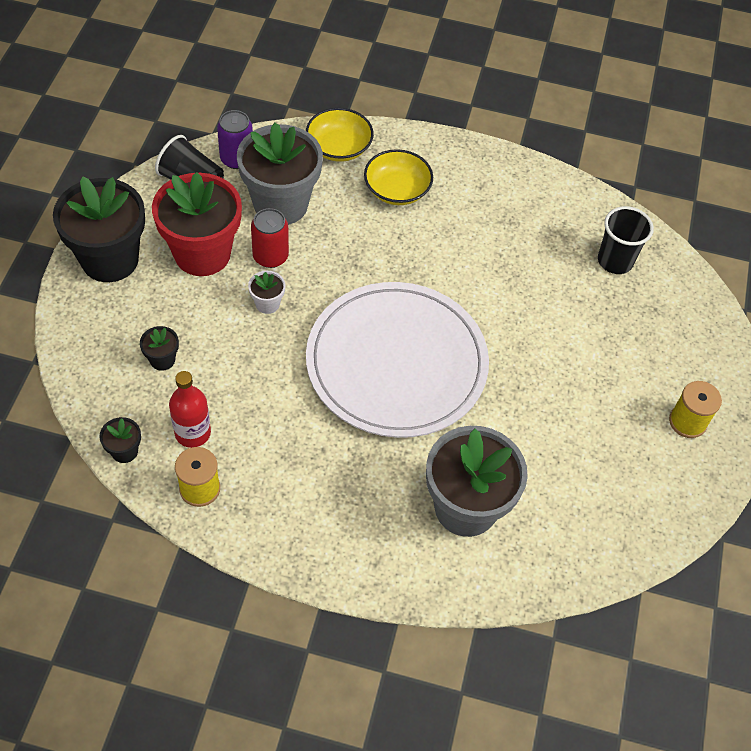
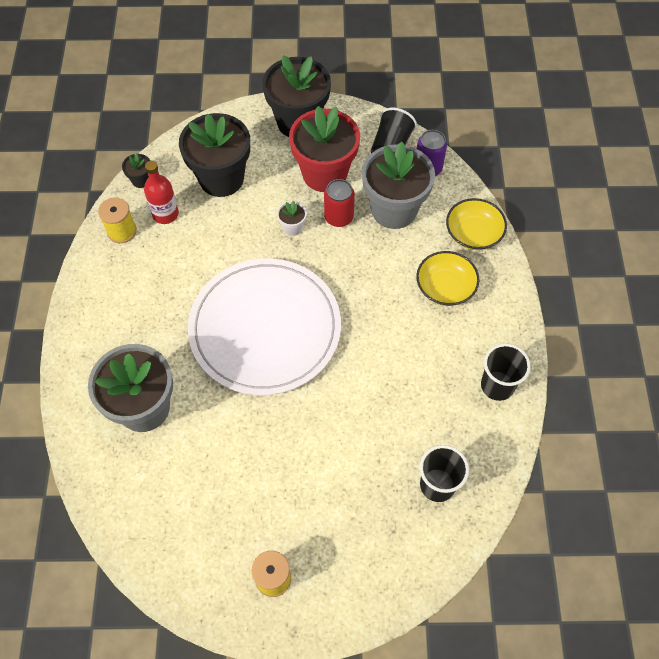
camera: 80 degrees right, 5 degrees up
black flower pot [140,326,179,371] -> black flower pot [179,113,250,197], size x2.38
none -> black cup [481,343,531,401]

